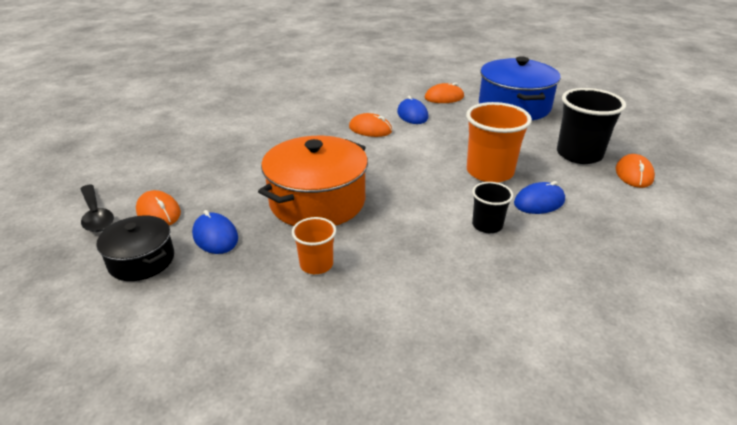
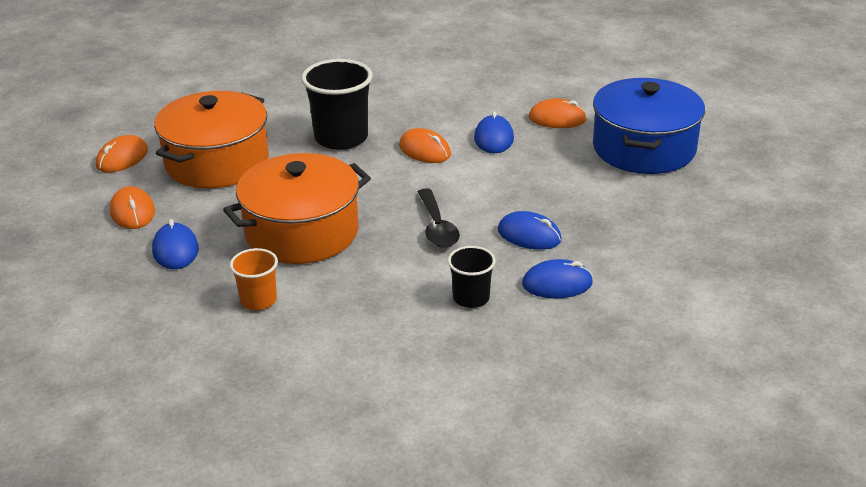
camera: 20 degrees right, 0 degrees up
black spoon [80,184,114,232] -> black spoon moved to [418,188,460,248]
black pot [97,216,174,281] -> none
orange cup [466,102,532,183] -> blue mouse [498,211,562,250]
black cup [557,88,626,164] -> black cup moved to [302,59,373,150]
orange mouse [616,154,655,188] -> orange mouse moved to [96,135,148,173]
none -> orange pot [154,91,269,188]

